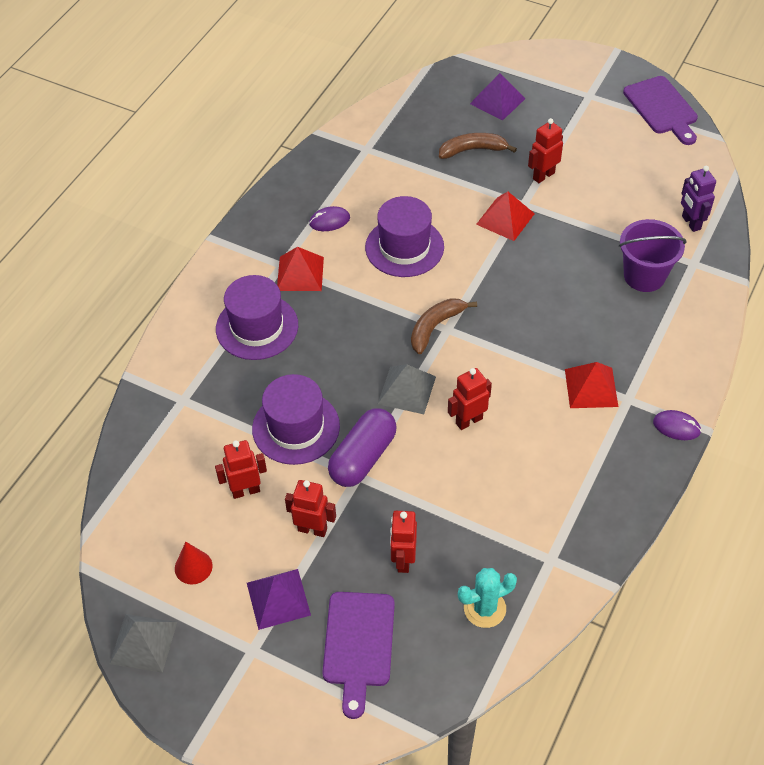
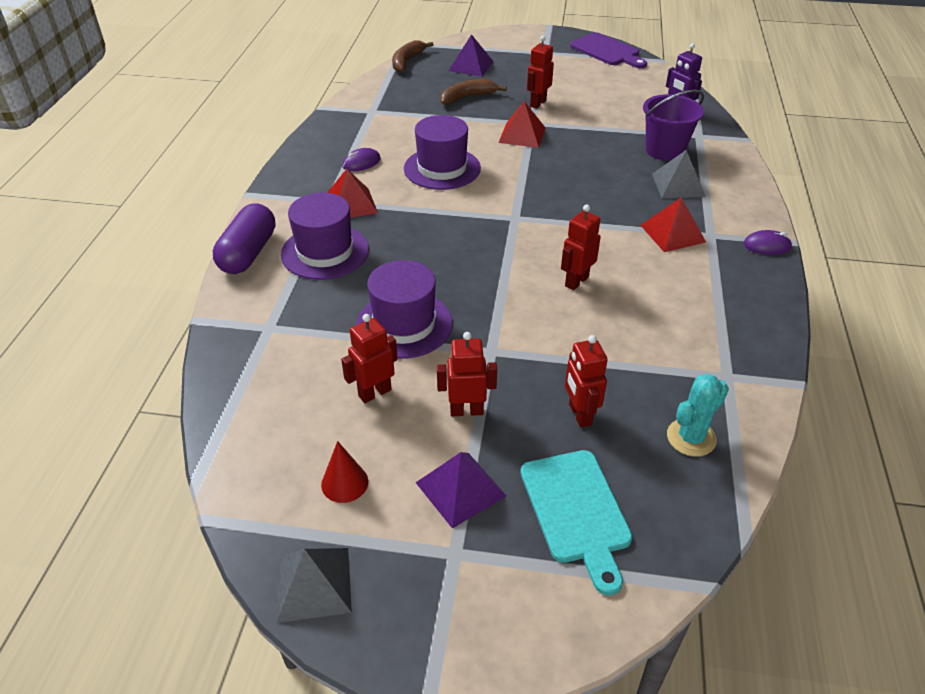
camera: 20 degrees left, 10 degrees down
purple cutting board [322,592,395,719] -> turquoise cutting board [520,450,632,596]
purple capsule [328,408,397,487] -> purple capsule moved to [213,203,275,274]
grey pyramid [378,364,436,414] -> grey pyramid moved to [652,150,706,198]
brown banana [411,298,477,354] -> brown banana moved to [392,40,433,72]

